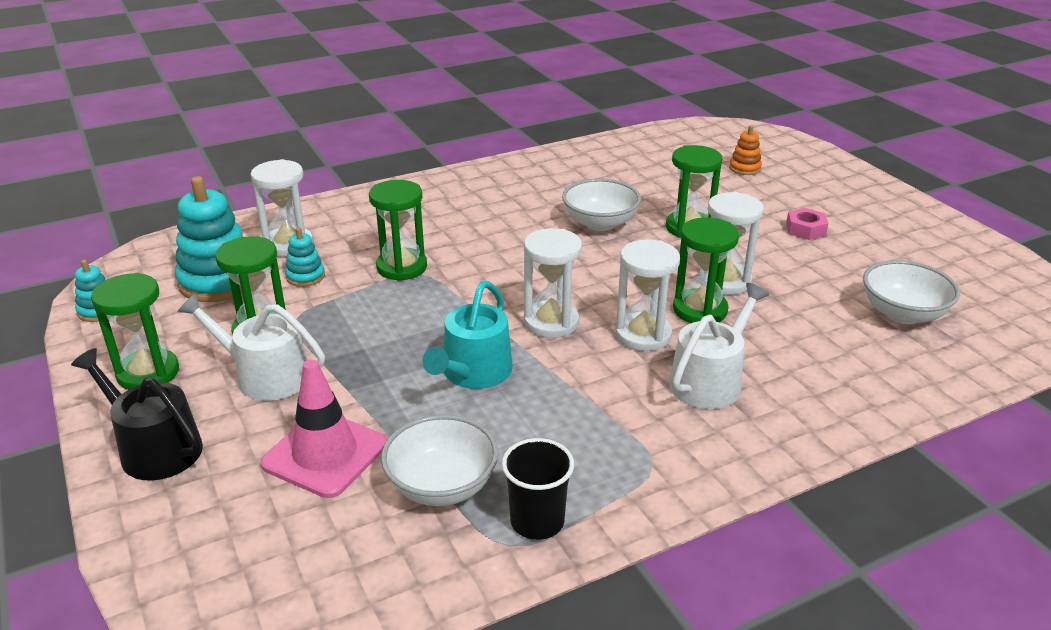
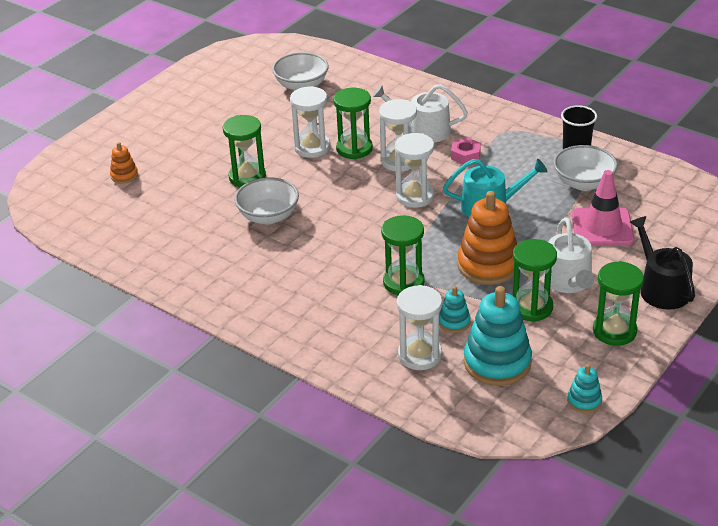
camera: 115 degrees left, 5 degrees up
black watering can [71,348,203,481] -> black watering can turned 150 degrees clockwise [630,216,695,310]
pink nut [786,208,829,240] -> pink nut moved to [451,137,481,164]
none -> orange stacking toy [457,191,517,285]

